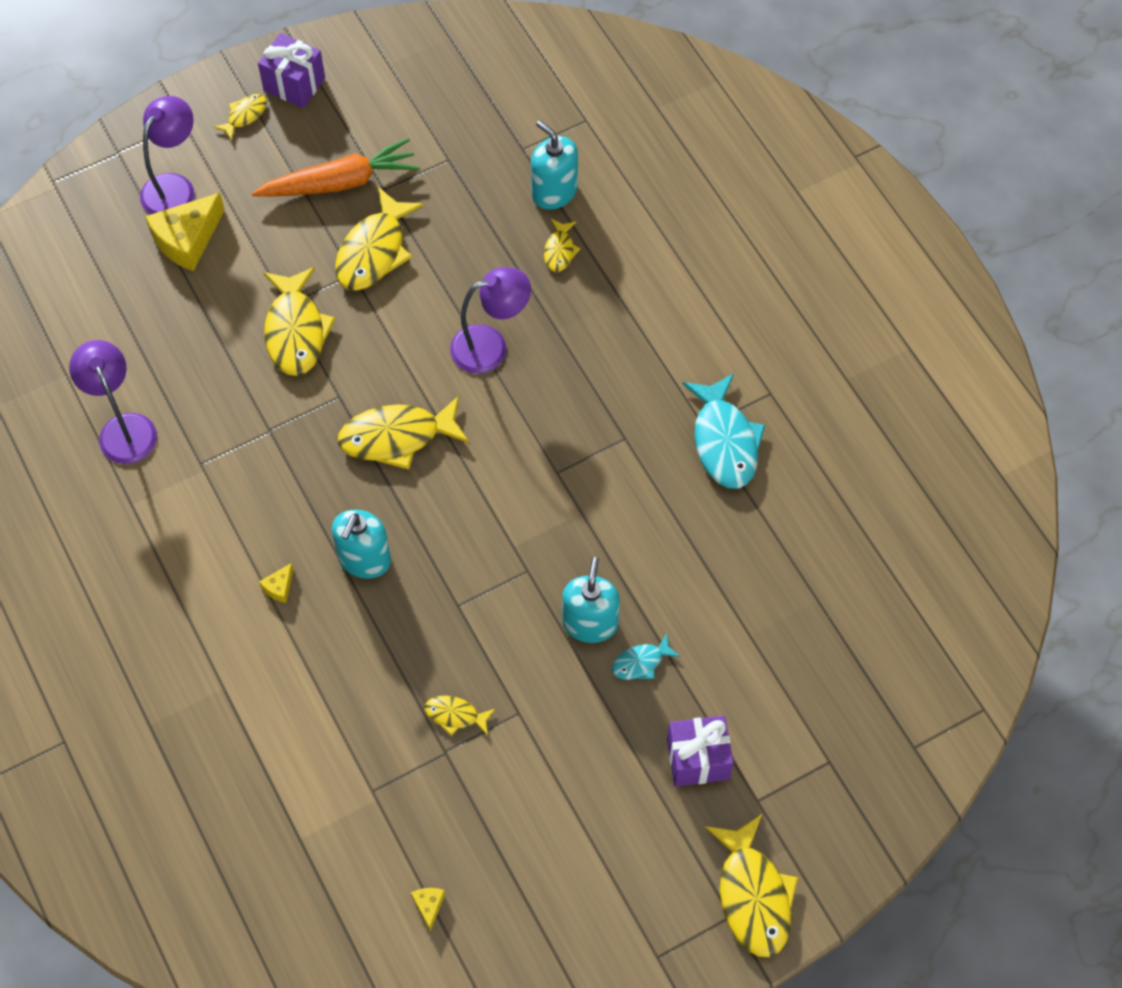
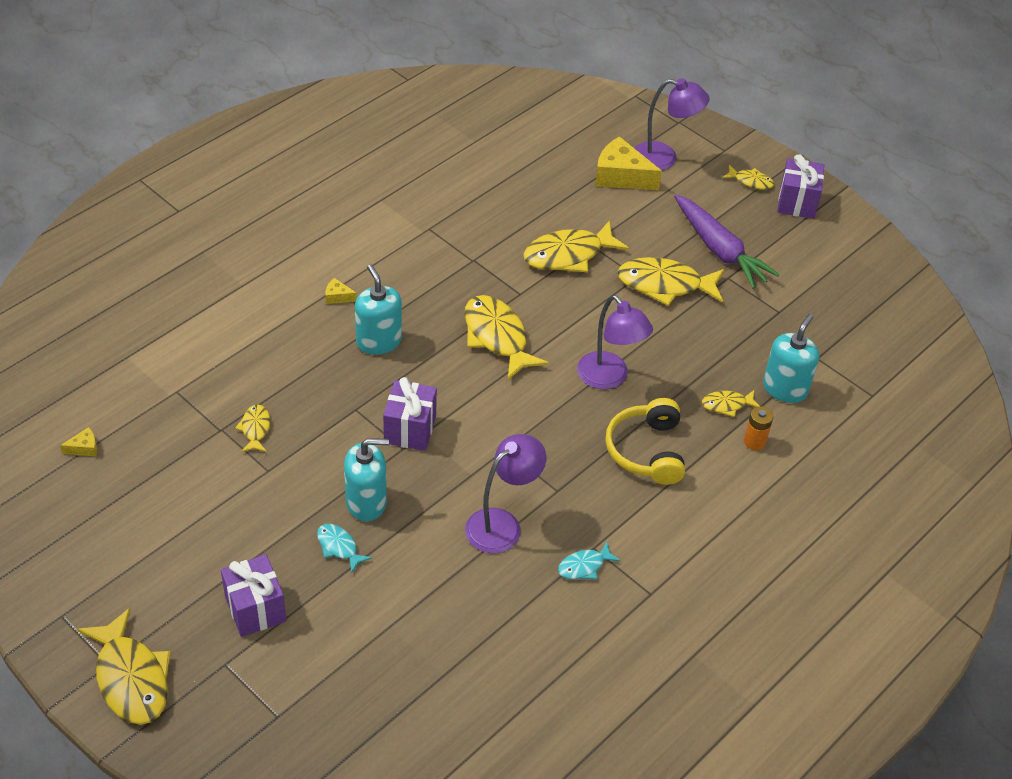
camera: 70 degrees right, 15 degrees down
purple lamp [69,340,157,464] -> purple lamp moved to [465,434,546,554]
orange carrot [252,138,419,197] -> purple carrot [674,194,780,289]
turquoise soap dispenser [332,510,391,579] -> turquoise soap dispenser turned 60 degrees clockwise [355,264,402,355]
turquoise fish [683,373,765,489] -> turquoise fish [558,542,621,579], size x0.51
yellow fish [705,814,798,957] -> yellow fish turned 90 degrees counterclockwise [77,608,171,725]
none -> purple gift [383,377,437,451]
none -> yellow headphones [605,398,685,485]
none -> orange battery [744,406,773,450]

